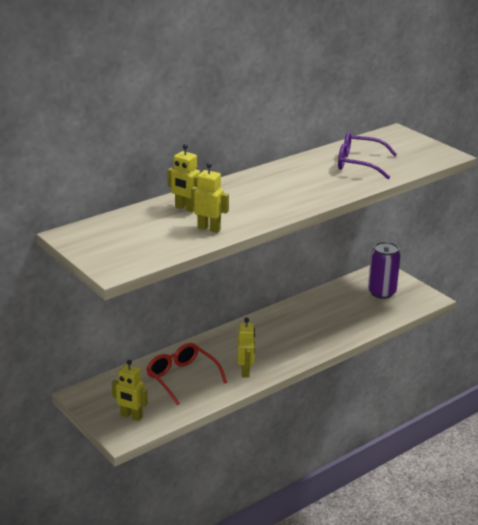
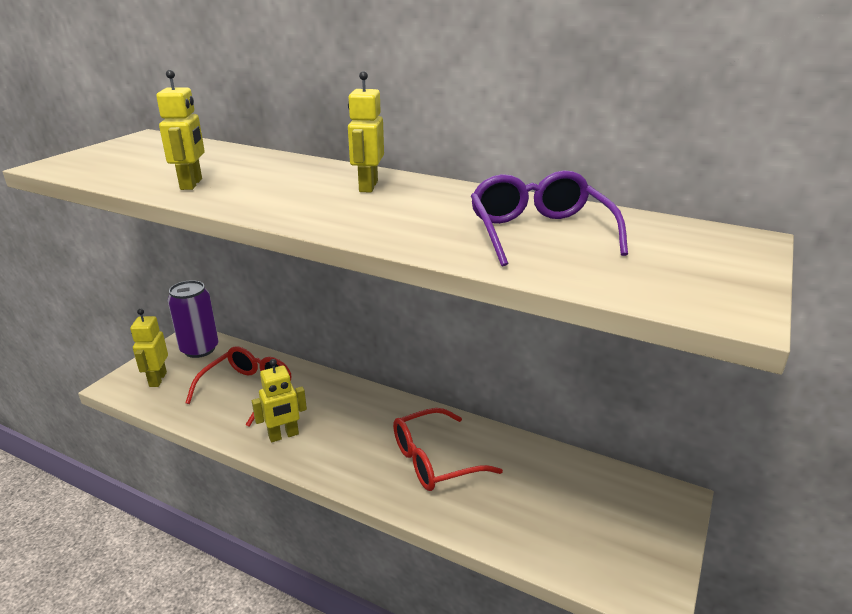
camera: 65 degrees right, 0 degrees up
yellow robot [168,144,200,212] -> yellow robot moved to [348,71,384,193]
purple can [368,242,401,299] -> purple can moved to [168,280,218,358]
none -> red glasses [393,408,503,491]

